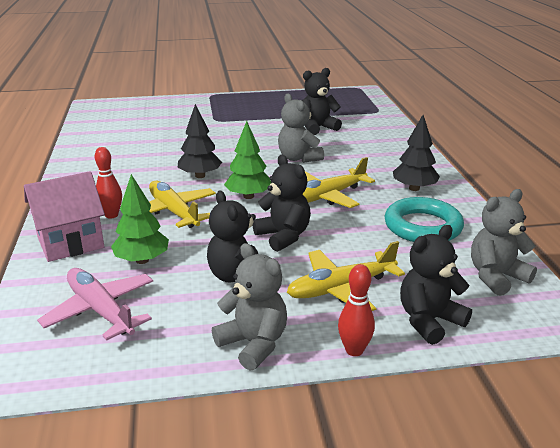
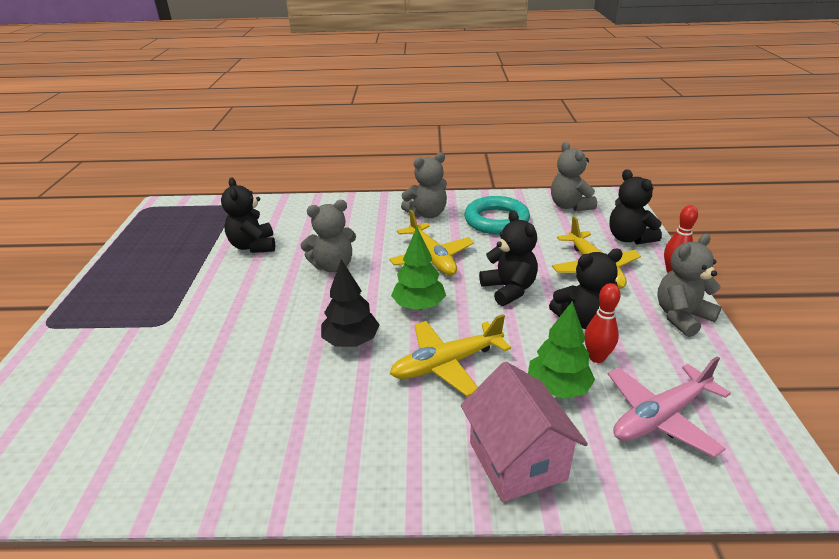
camera: 80 degrees left, 5 degrees up
red bowling pin [95,147,122,219] -> red bowling pin moved to [584,283,621,363]
black teddy bear [253,155,311,252] -> black teddy bear turned 90 degrees clockwise [479,210,538,306]
black tree [393,115,440,191] -> grey teddy bear [401,152,447,218]

